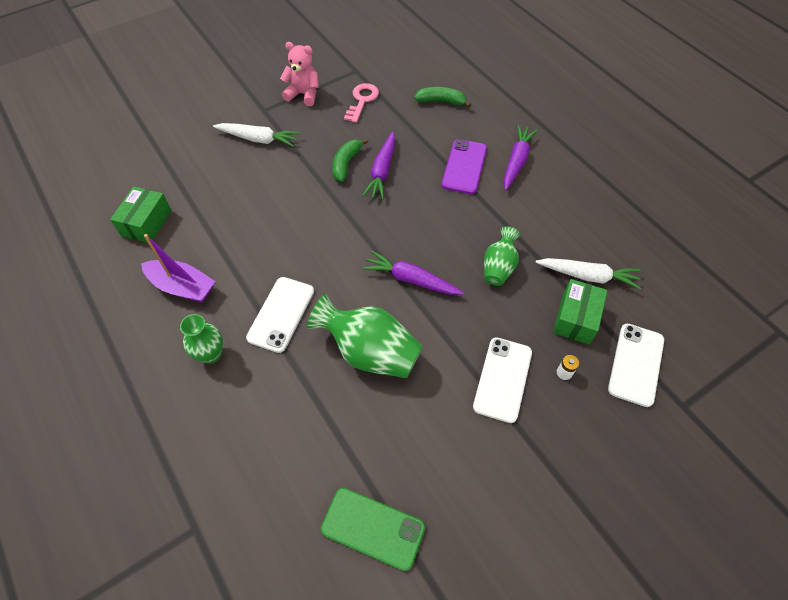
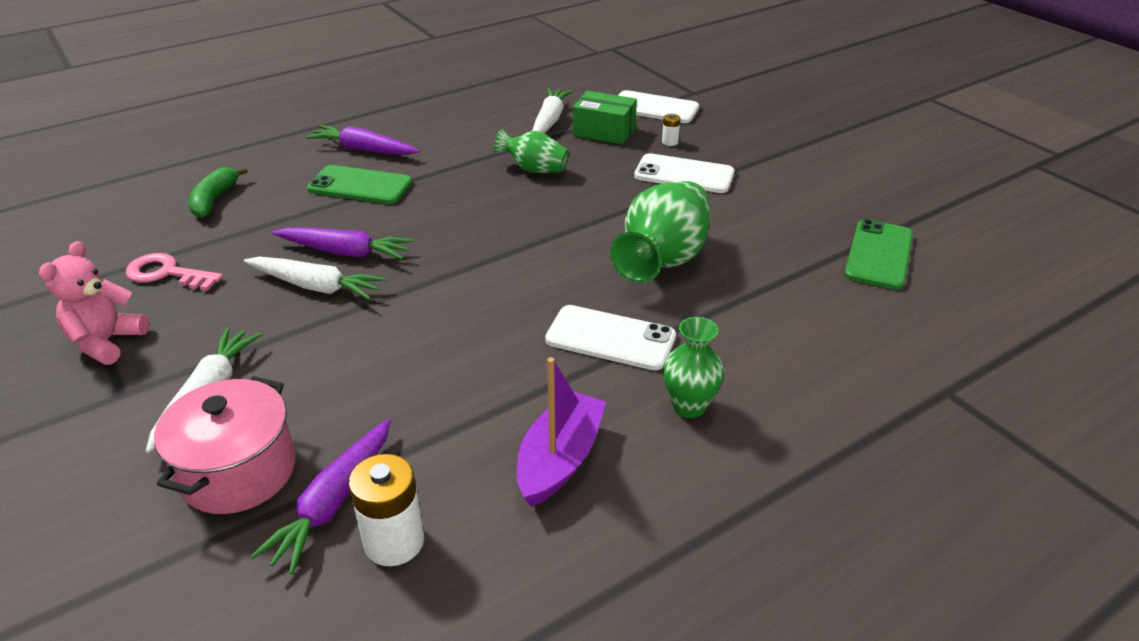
camera: 90 degrees left, 20 degrees down
green box [110,186,172,243] -> white battery [348,454,424,566]
green banana [332,138,368,182] -> white carrot [244,257,386,300]
purple carrot [363,251,464,295] -> purple carrot moved to [250,419,391,574]
purple phone [442,139,487,194] -> green phone [307,165,412,204]
none -> pink pot [154,376,296,514]

